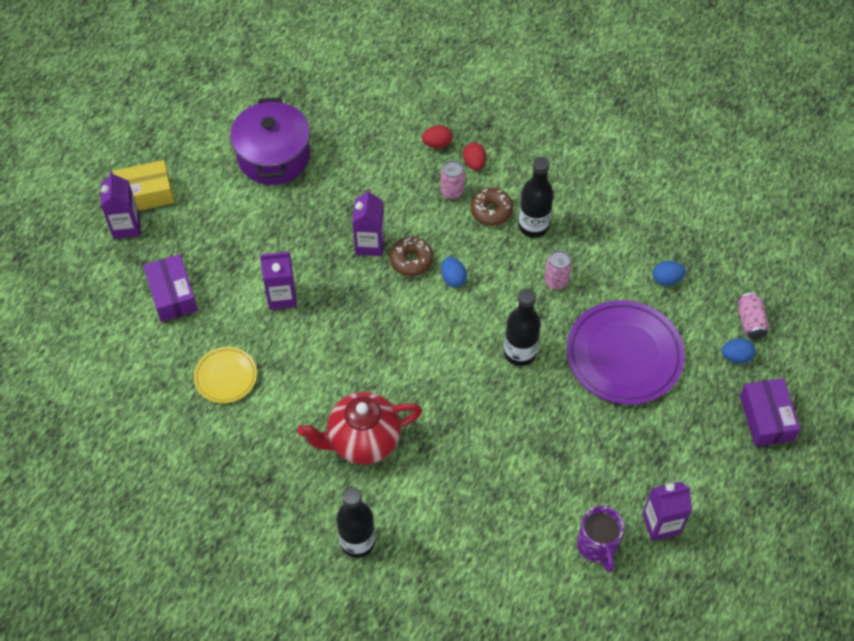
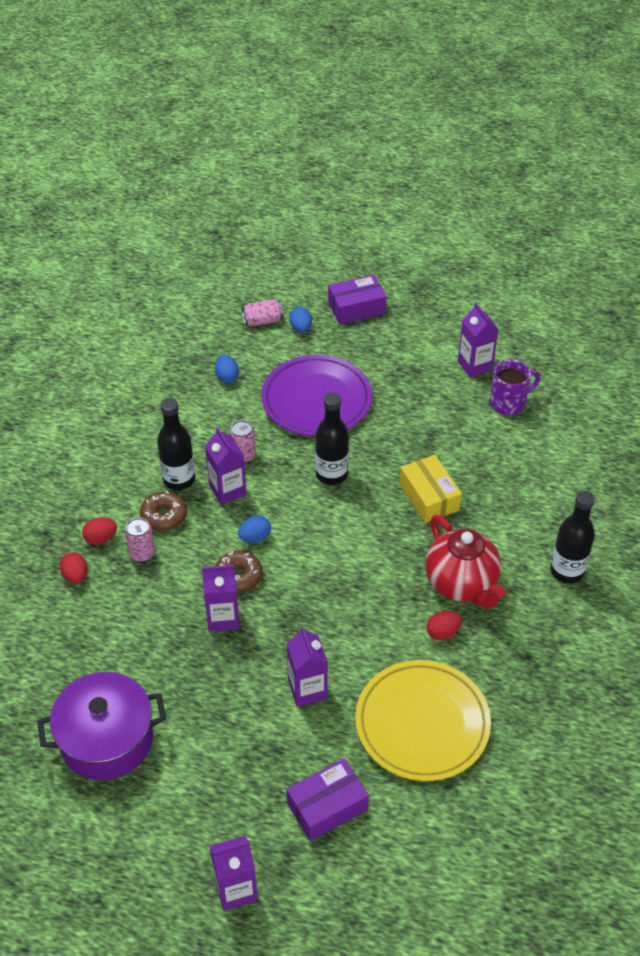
camera: 100 degrees left, 10 degrees down
yellow box [113,160,174,211] -> yellow box moved to [399,455,462,523]
yellow plate [194,347,257,403] -> yellow plate [355,660,491,781], size x1.87
none -> purple carton [205,427,246,505]
none -> red egg [427,611,462,640]

